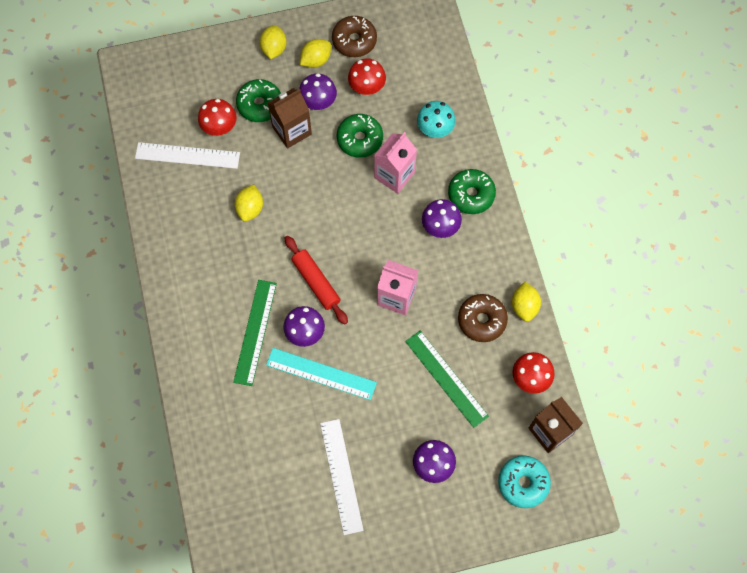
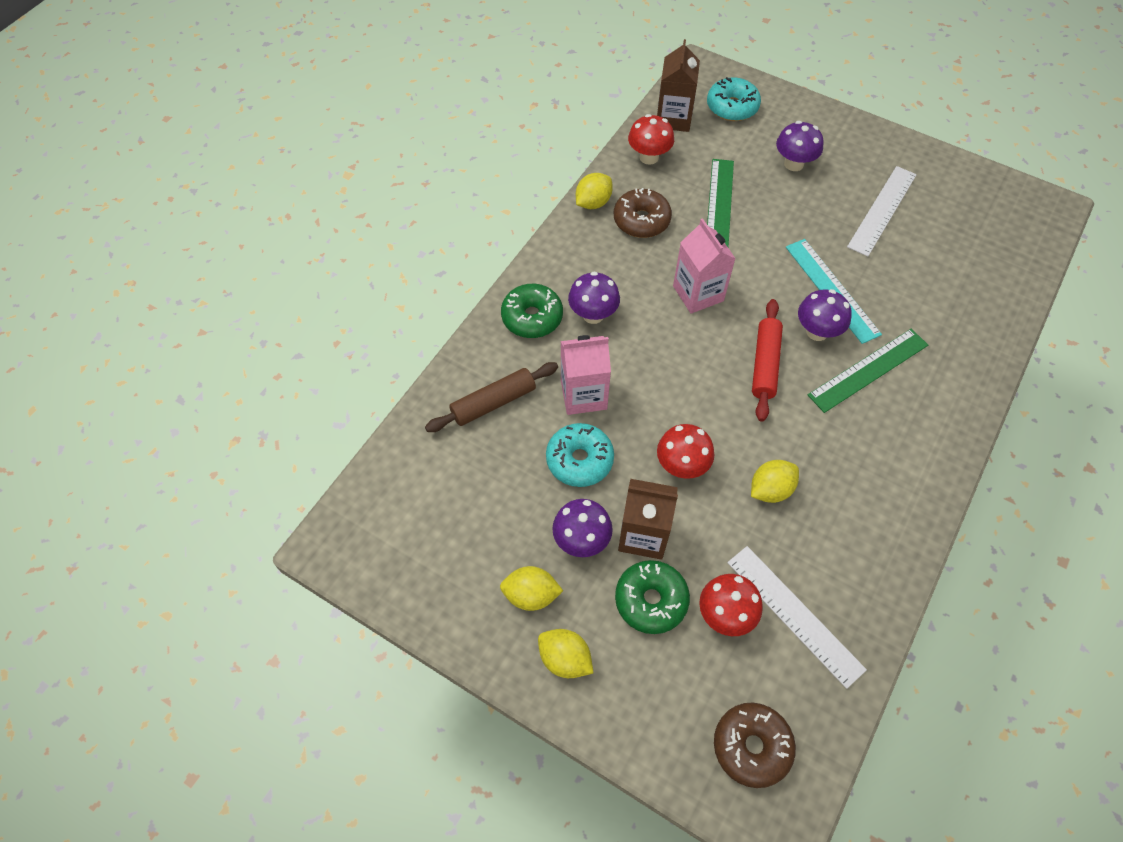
camera: 135 degrees left, 10 degrees down
yellow lemon [260,25,286,59] -> yellow lemon turned 75 degrees clockwise [538,629,594,678]
brown donut [332,16,377,57] -> brown donut moved to [714,703,796,788]
green donut [337,114,383,158] -> turquoise donut [546,423,614,487]
red mushroom [348,58,386,95] -> red mushroom moved to [657,424,714,479]
turquoise mushroom [417,101,456,138] -> brown rolling pin [425,362,558,432]

